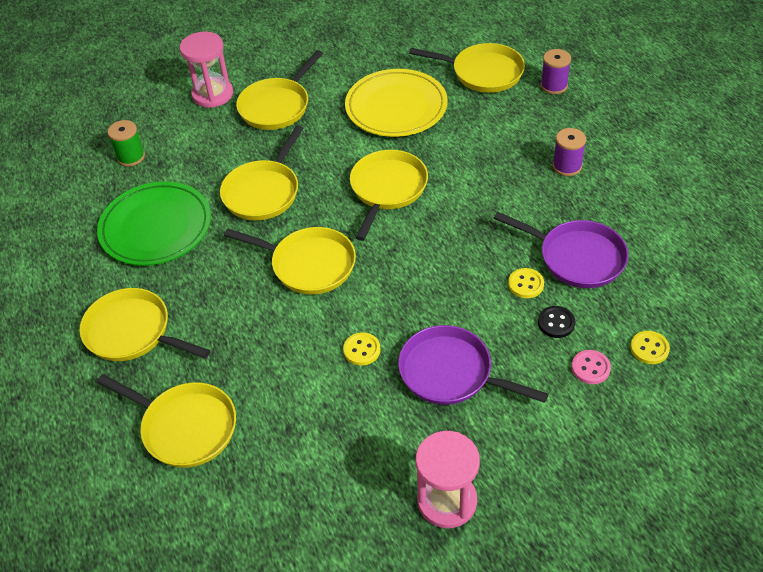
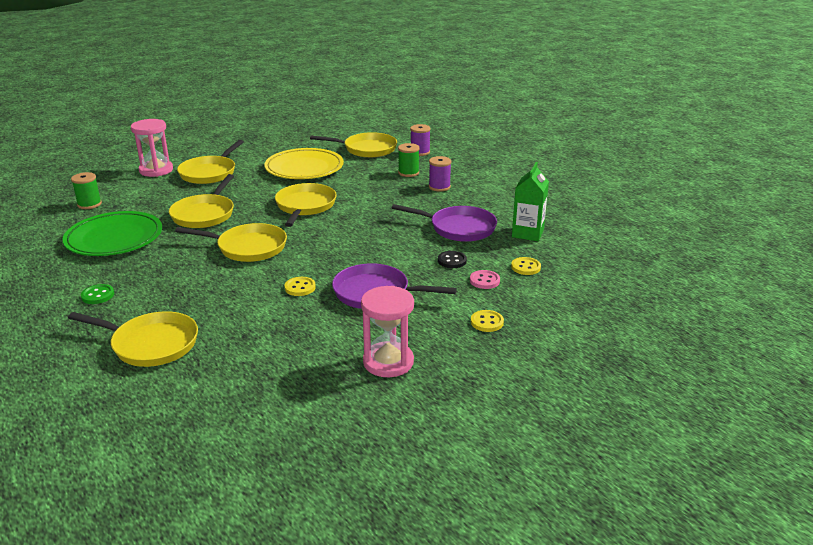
camera: 15 degrees left, 20 degrees down
yellow pan [80,288,210,361] -> green button [81,284,114,304]
yellow button [508,268,544,298] -> yellow button moved to [471,310,504,332]
none -> green spool [398,143,420,177]
none -> green carton [512,162,549,241]

